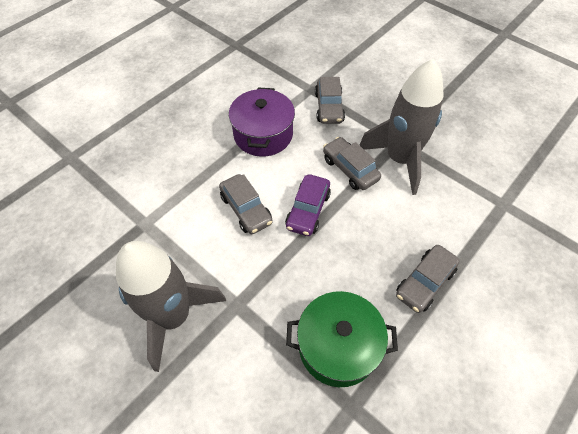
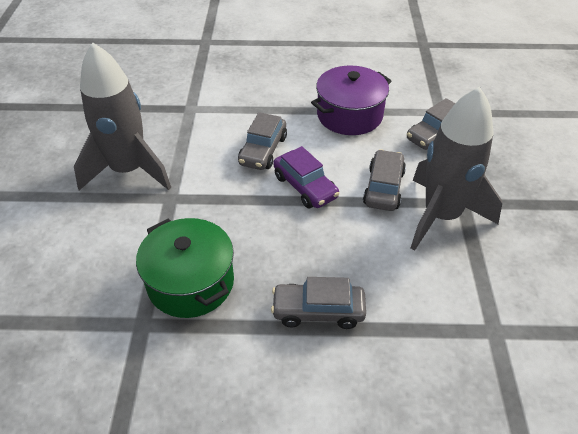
camera: 50 degrees right, 10 degrees down
purple car [285,174,331,236] -> purple car turned 105 degrees counterclockwise [273,146,340,208]

